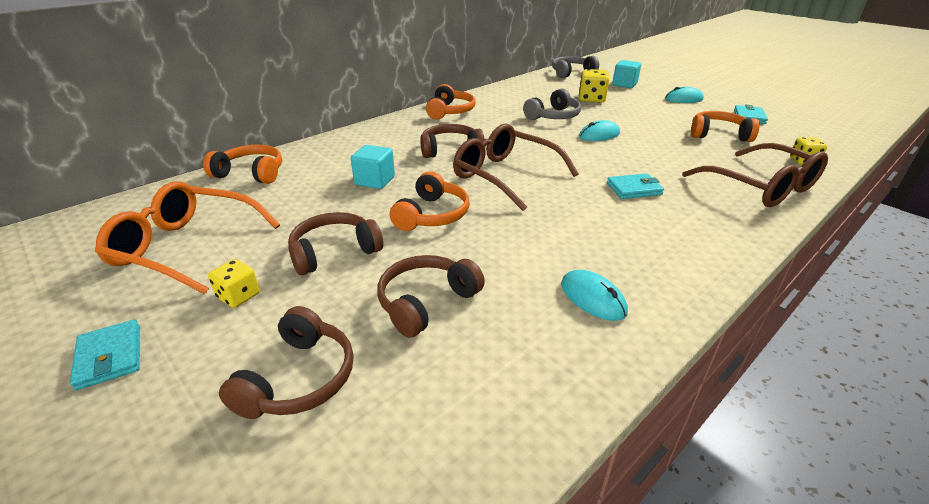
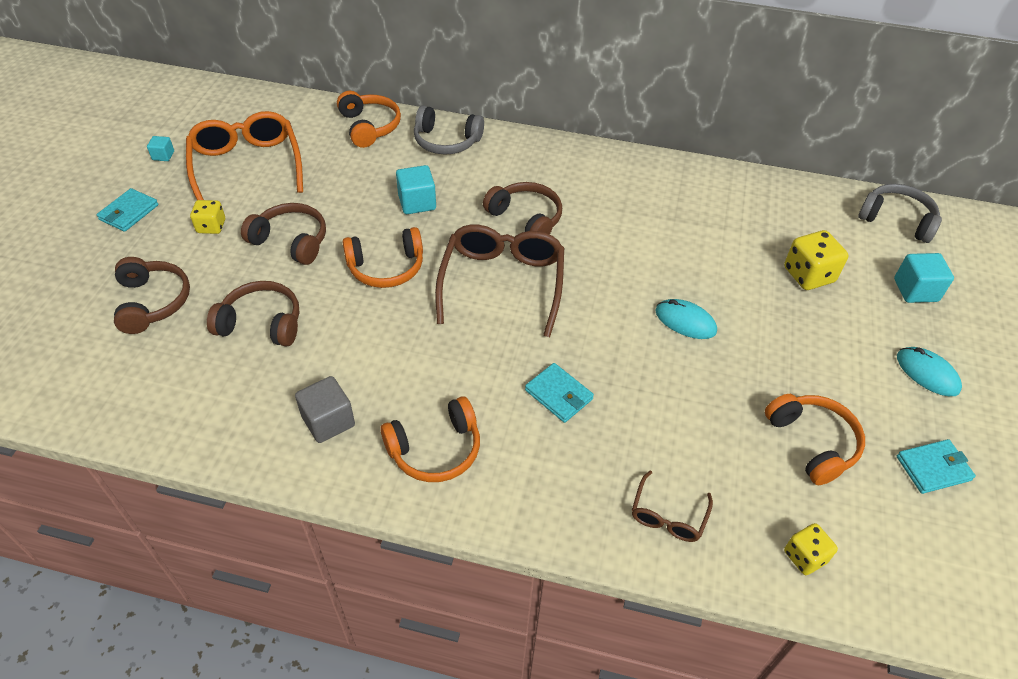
camera: 55 degrees right, 15 degrees up
brown headphones [219,306,354,419] -> brown headphones turned 90 degrees counterclockwise [114,257,190,334]
orange headphones [426,84,475,120] -> orange headphones moved to [380,396,480,482]
grey headphones [523,89,581,120] -> grey headphones moved to [414,105,484,155]
turquoise mouse [561,270,628,321] -> grey cube [295,376,355,443]
brown glasses [682,143,828,207] -> brown glasses [632,470,713,542], size x0.49
none -> turquoise cube [147,136,174,161]

